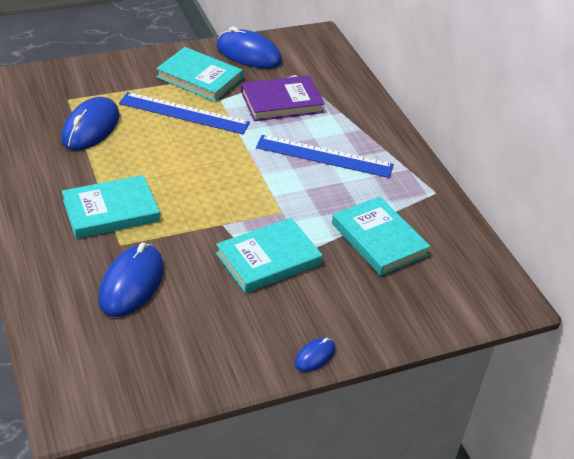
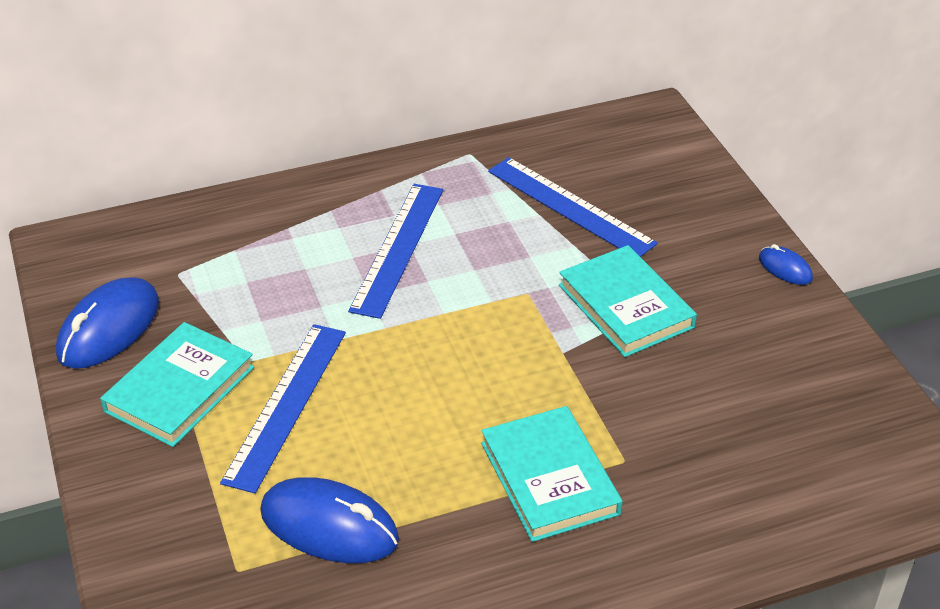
camera: 85 degrees left, 0 degrees up
blue mouse [98,243,164,317] -> none
purple book [241,75,325,121] -> none
turquoise book [332,196,431,276] -> blue ruler [488,157,658,257]

